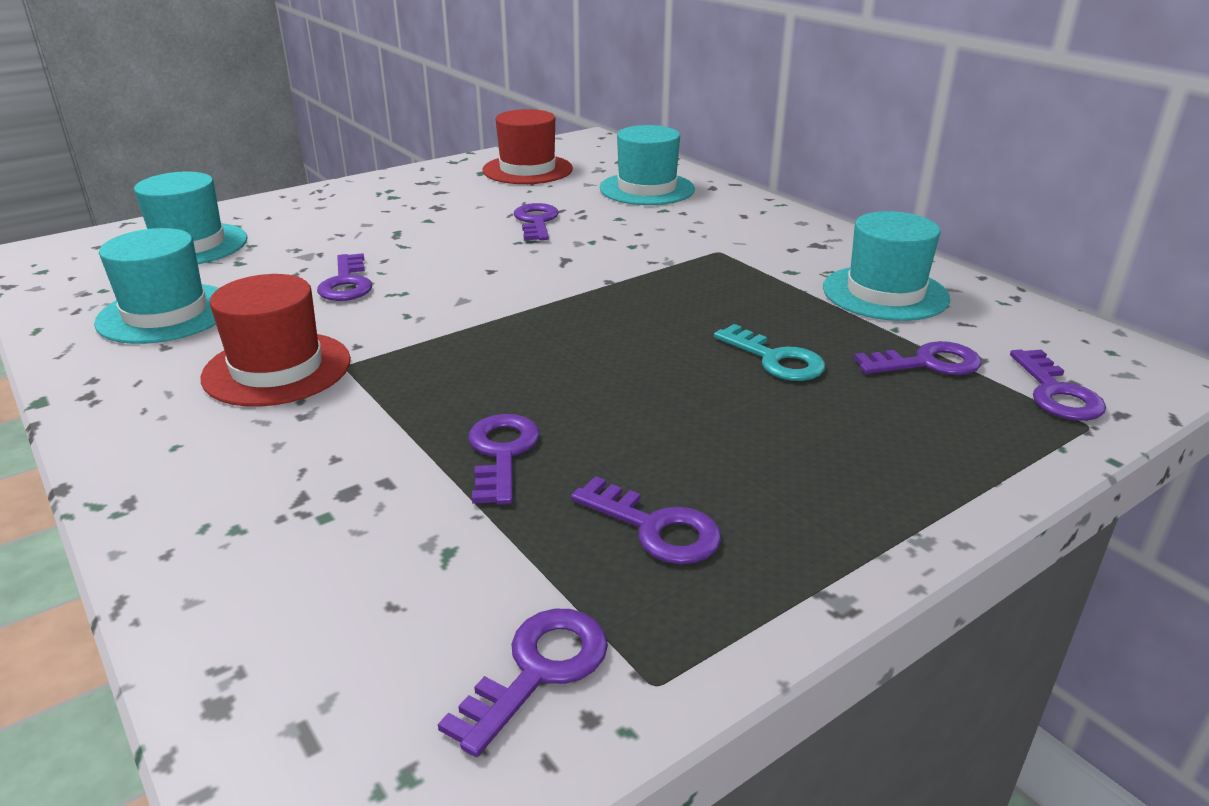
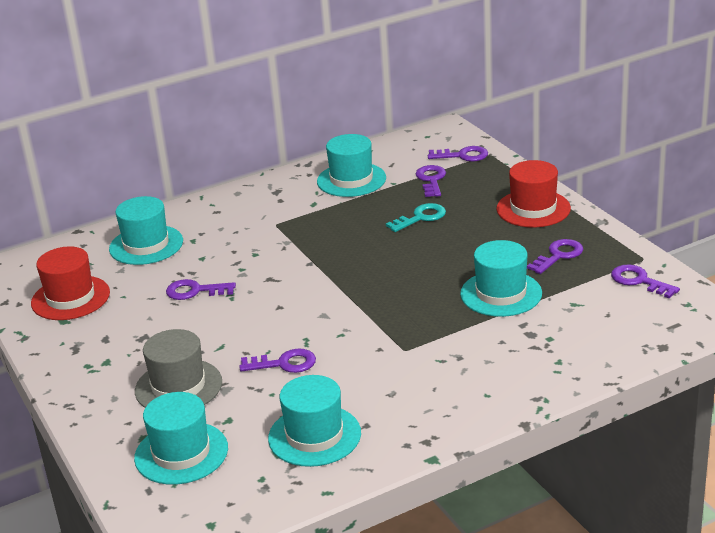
camera: 80 degrees left, 0 degrees up
red hat [201,274,351,407] -> red hat moved to [496,160,571,227]
purple key [468,414,540,504] -> turquoise hat [460,240,542,317]
none -> grey hat [135,329,222,408]

